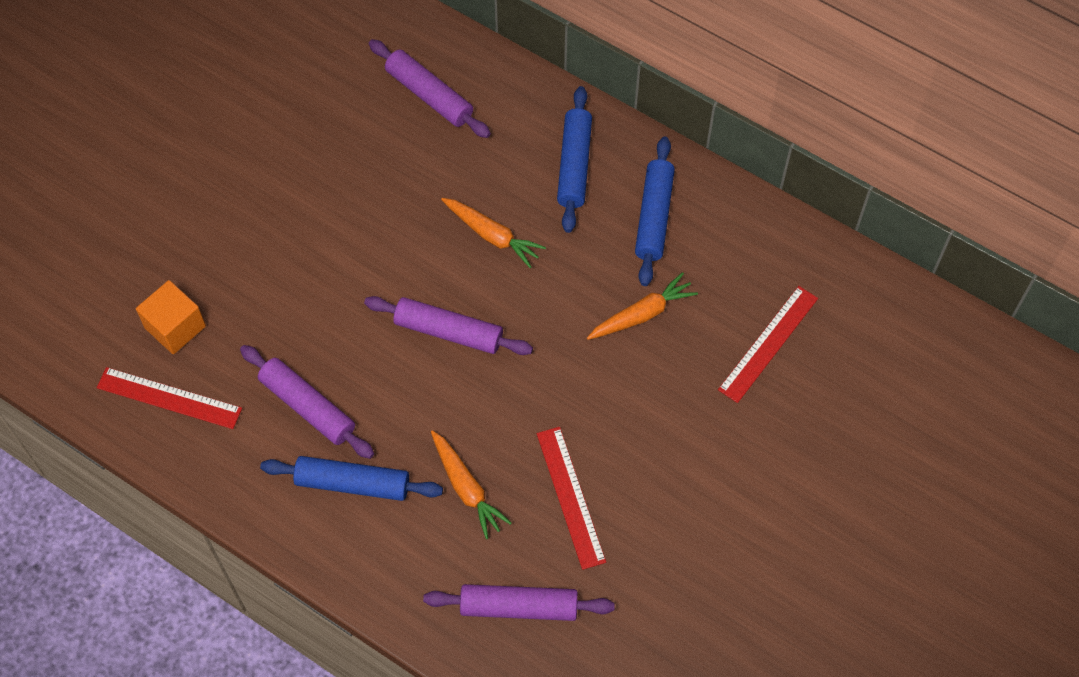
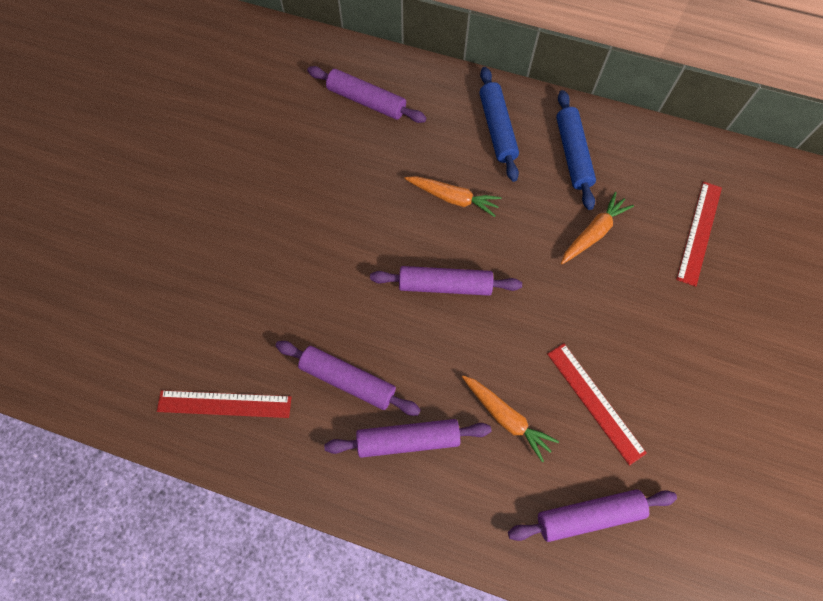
camera: 15 degrees left, 5 degrees up
orange cube [136,280,206,354] -> none
blue rolling pin [260,456,443,501] -> purple rolling pin [324,419,491,458]

